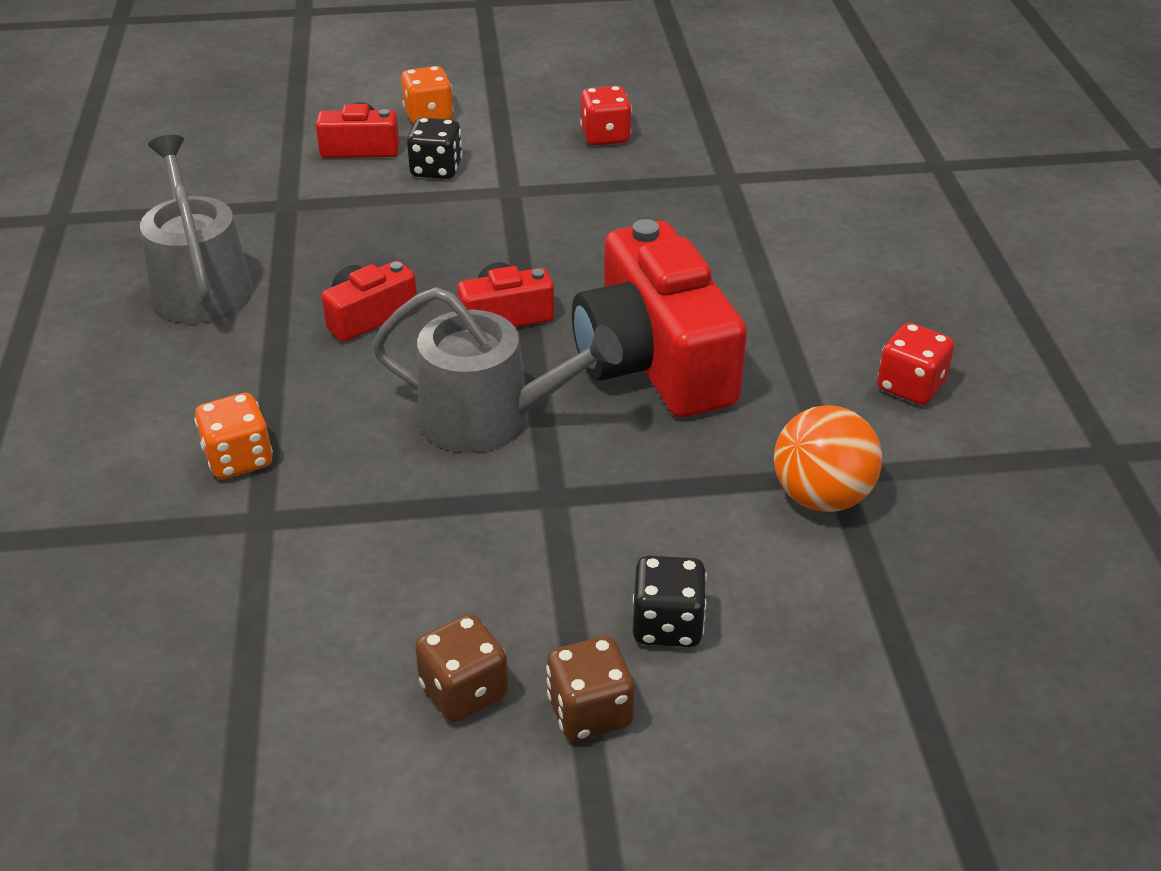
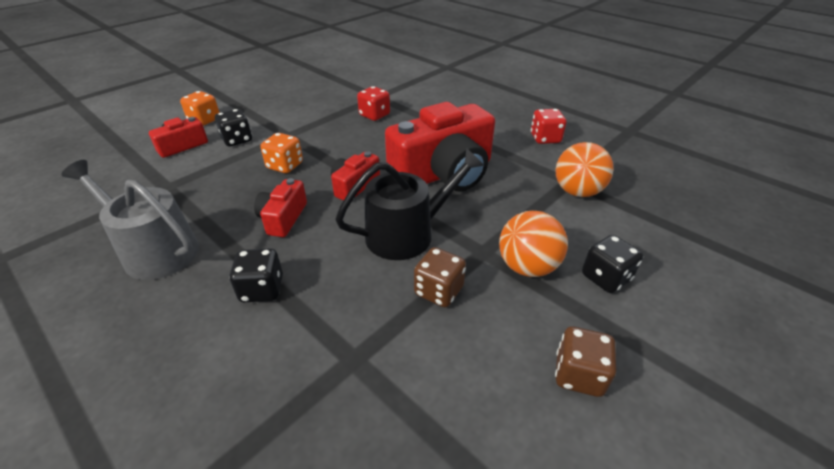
camera: 40 degrees left, 0 degrees up
orange dice [194,393,273,479] -> orange dice moved to [260,133,303,173]
grey watering can [372,287,623,453] -> black watering can [335,149,485,260]
brown dice [546,636,634,741] -> brown dice moved to [414,247,466,307]
red camera [572,219,747,418] -> red camera turned 60 degrees counterclockwise [385,102,495,191]
red dice [580,86,632,145] -> red dice moved to [357,86,390,121]
none -> black dice [229,248,283,303]
none -> orange ball [499,211,568,277]

